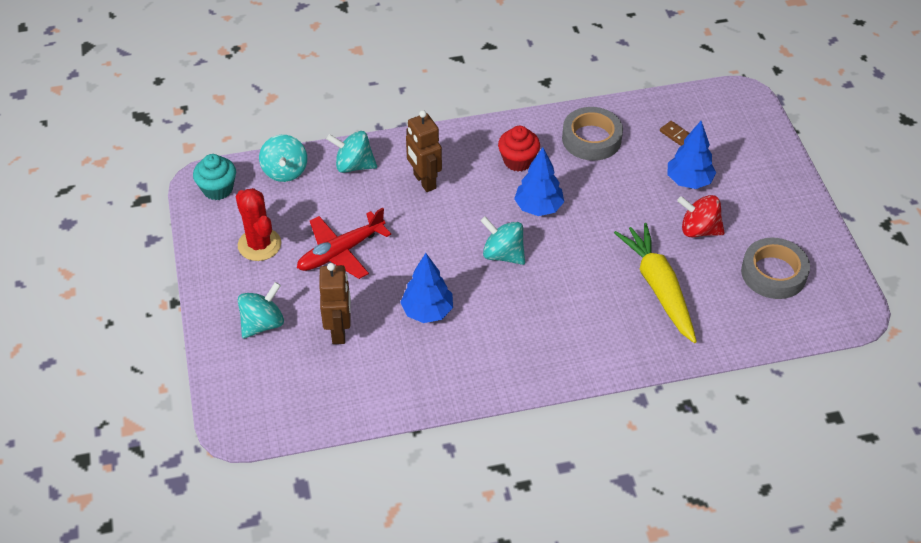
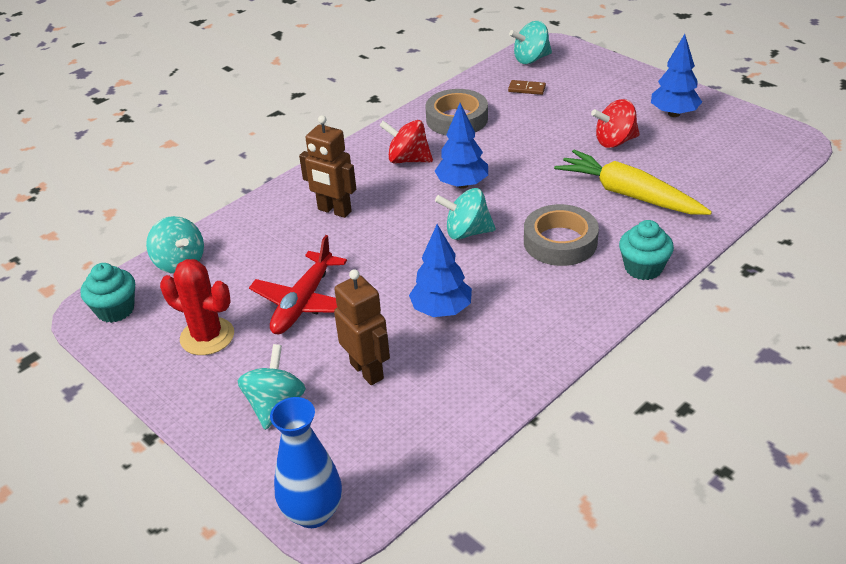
camera: 30 degrees left, 10 degrees down
turquoise spinning top [326,131,377,173] -> turquoise spinning top moved to [509,21,552,64]
red cupcake [498,126,540,171] -> red spinning top [379,120,433,163]
blue tree [668,121,716,189] -> blue tree moved to [651,34,702,117]
grey tape [741,238,810,299] -> grey tape moved to [524,204,599,266]
none -> blue vase [270,397,342,528]
none -> turquoise cupcake [619,220,674,280]

